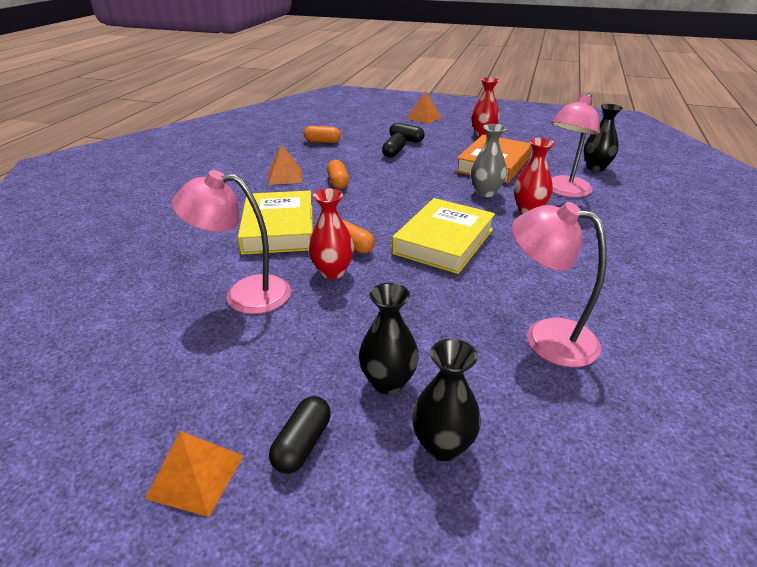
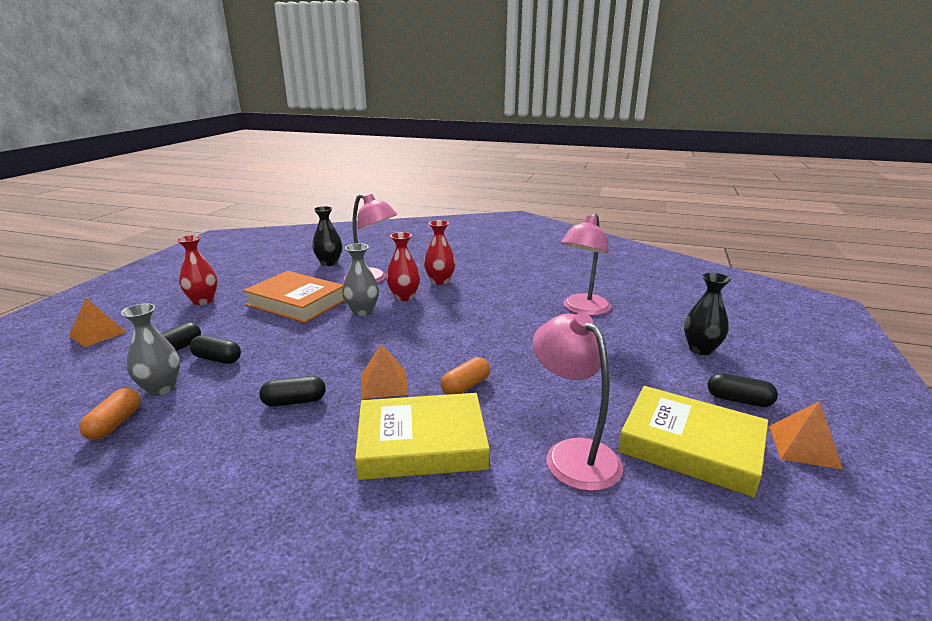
camera: 90 degrees left, 10 degrees down
pink lamp [172,170,291,314] -> pink lamp turned 150 degrees clockwise [533,313,623,491]
orange pyramid [268,144,302,185] -> orange pyramid moved to [361,344,408,399]
red vase [309,188,354,279] -> red vase moved to [424,220,456,285]
orange capsule [327,160,349,189] -> black capsule [259,376,326,407]
black vase [359,283,419,395] -> none
yellow book [392,198,495,274] -> yellow book moved to [618,386,768,497]
none -> grey vase [121,303,180,396]

